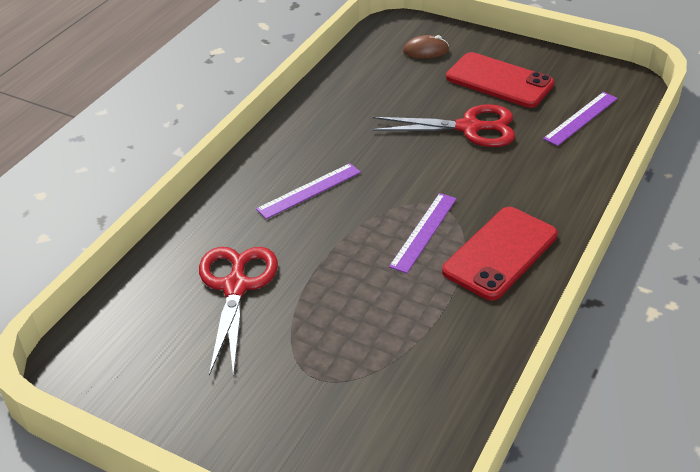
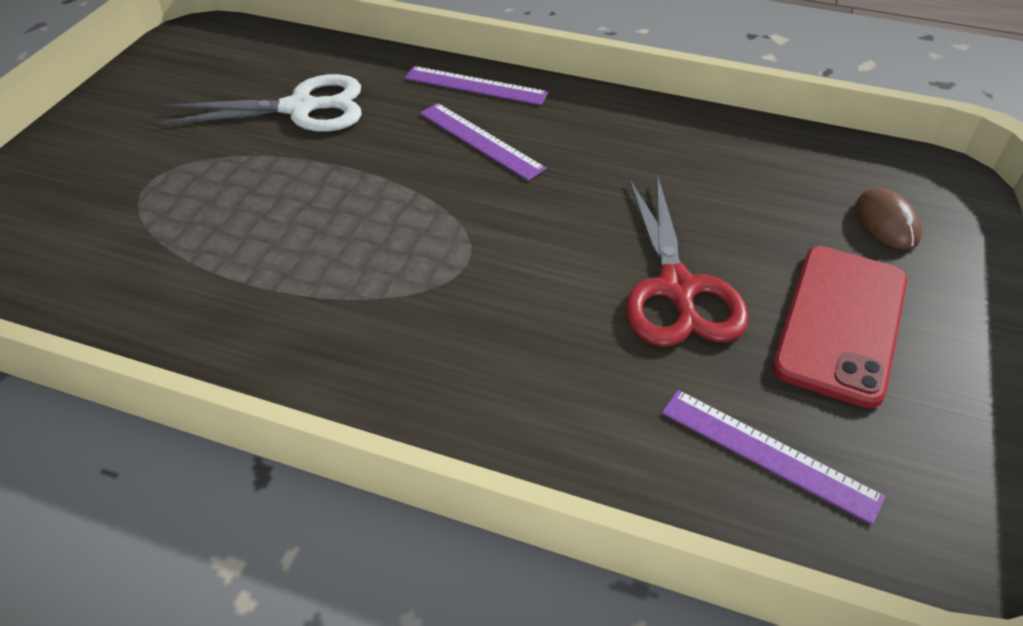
camera: 80 degrees right, 5 degrees up
red scissors [199,247,278,377] -> white scissors [158,74,362,132]
purple ruler [389,193,457,273] -> purple ruler moved to [405,66,548,105]
red phone [442,207,558,301] -> none

